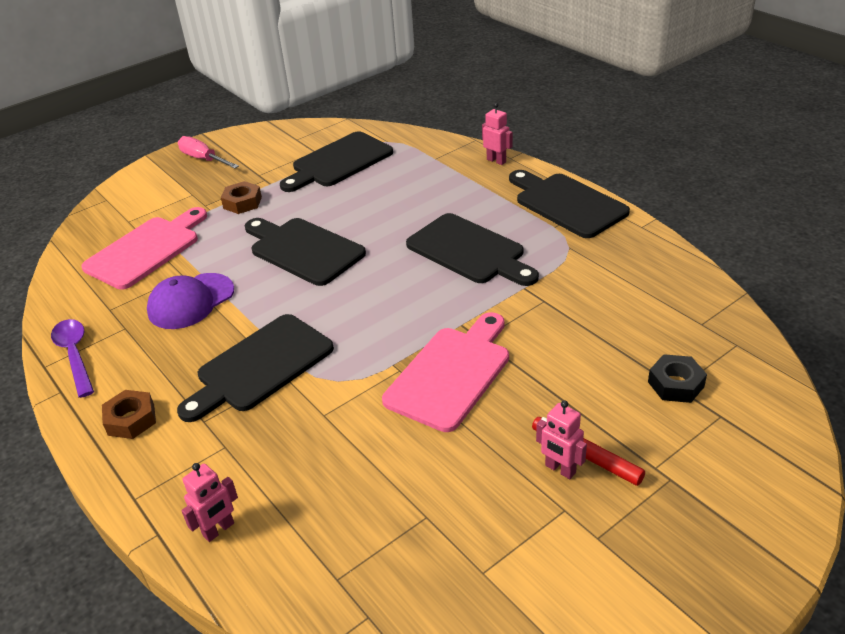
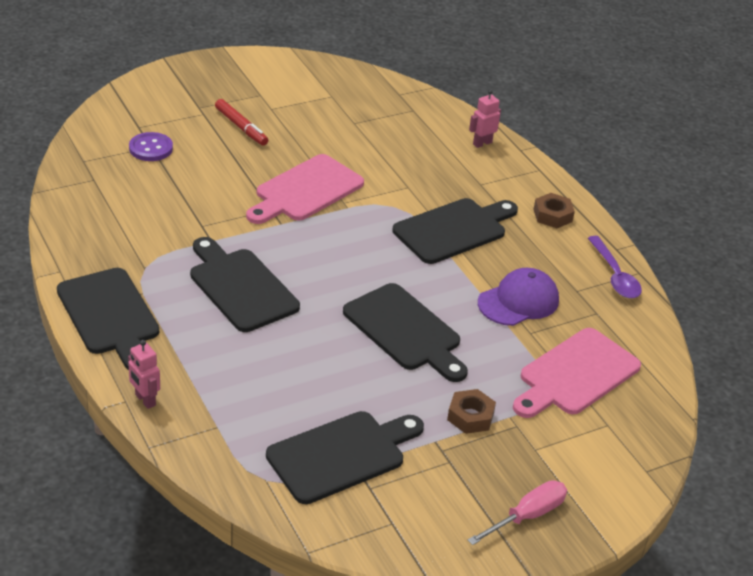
camera: 175 degrees left, 0 degrees up
pink screwdriver [178,136,239,169] -> pink screwdriver turned 90 degrees counterclockwise [468,480,567,545]
pink robot [536,400,587,479] -> none
black nut [648,354,707,403] -> purple button [129,132,173,161]

